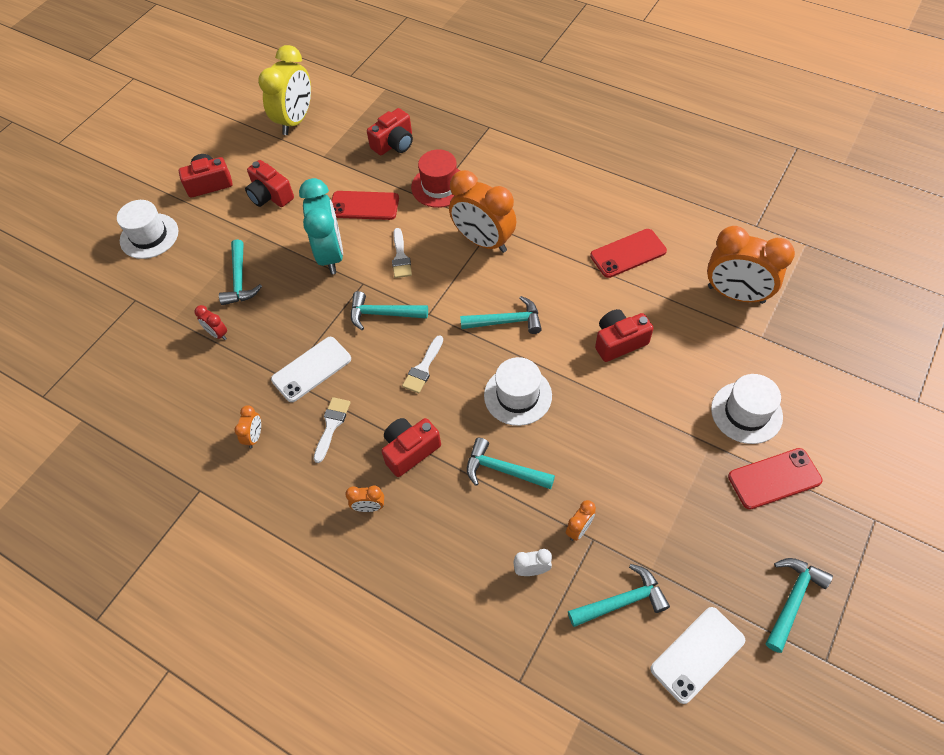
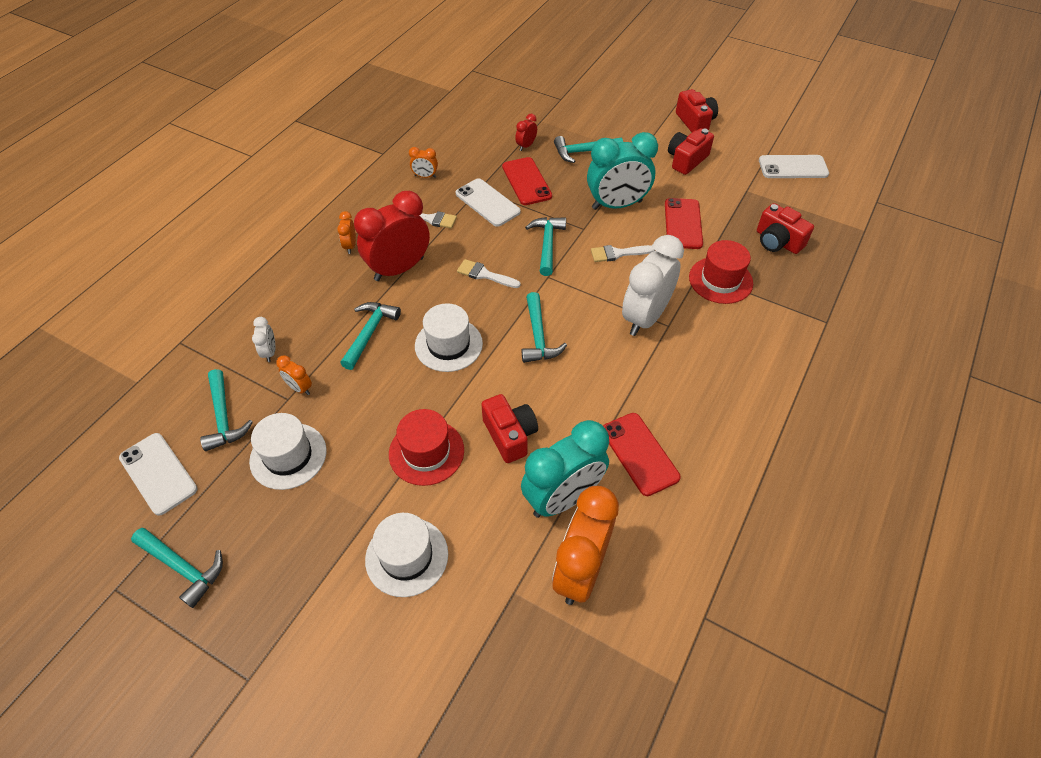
camera: 85 degrees right, 5 degrees down
white hat [117,200,178,259] -> white hat moved to [249,413,327,490]
yellow clock [258,45,311,135] -> white phone [759,155,829,178]
red camera [381,418,441,477] -> red clock [354,191,430,281]
orange clock [449,170,516,253] -> white clock [622,235,684,336]
red phone [728,448,823,509] -> red phone moved to [502,157,552,205]
none -> red hat [389,409,464,486]
none -> turquoise clock [521,420,609,518]

